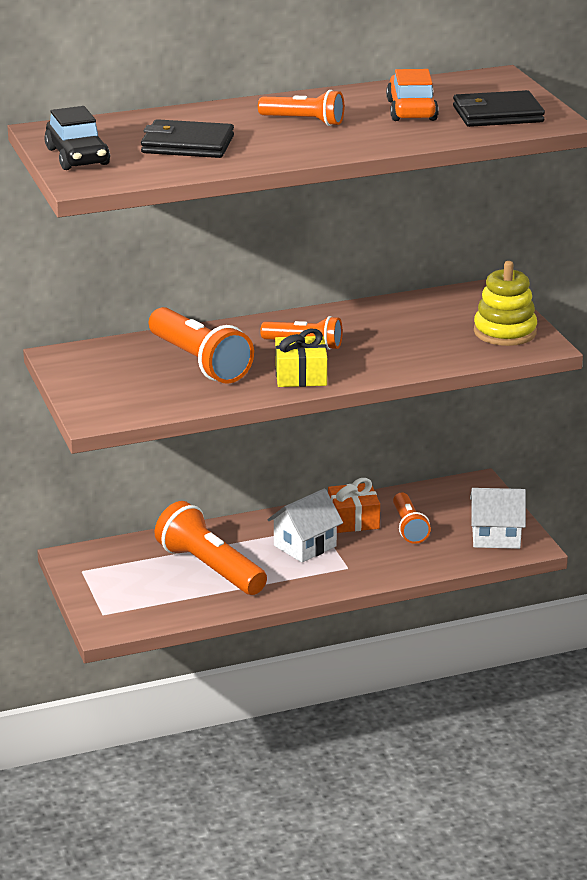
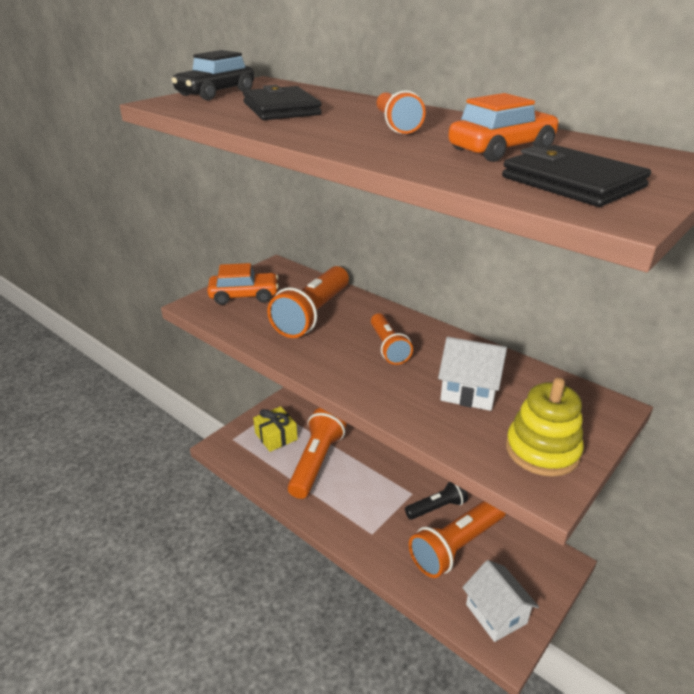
camera: 60 degrees right, 5 degrees up
white house [267,489,343,563] -> white house moved to [438,337,507,411]
yellow gift [275,329,327,387] -> yellow gift moved to [253,406,298,452]
orange gift [328,478,380,533] -> black flashlight [405,481,468,520]
orange flashlight [393,492,431,544] -> orange flashlight [409,501,506,578], size x1.68
none -> orange car [207,263,279,305]

